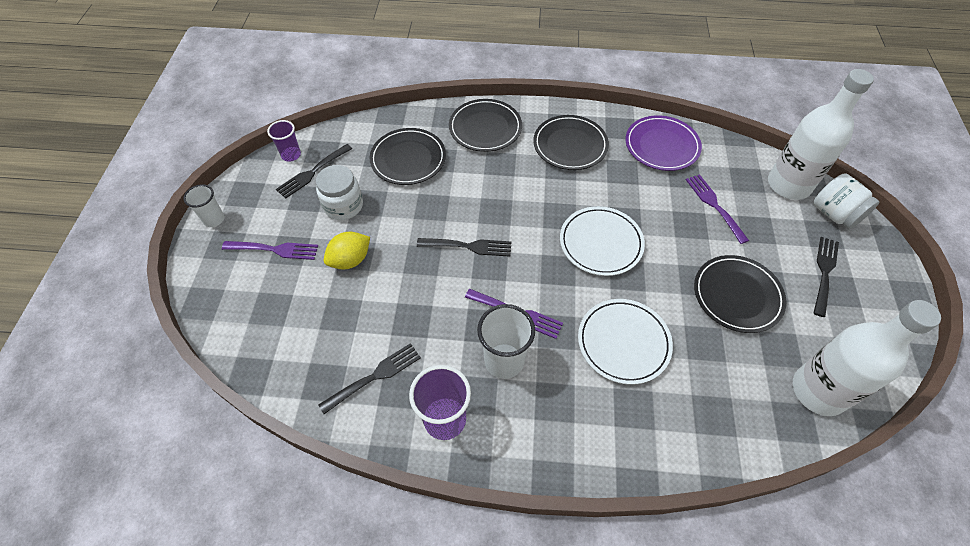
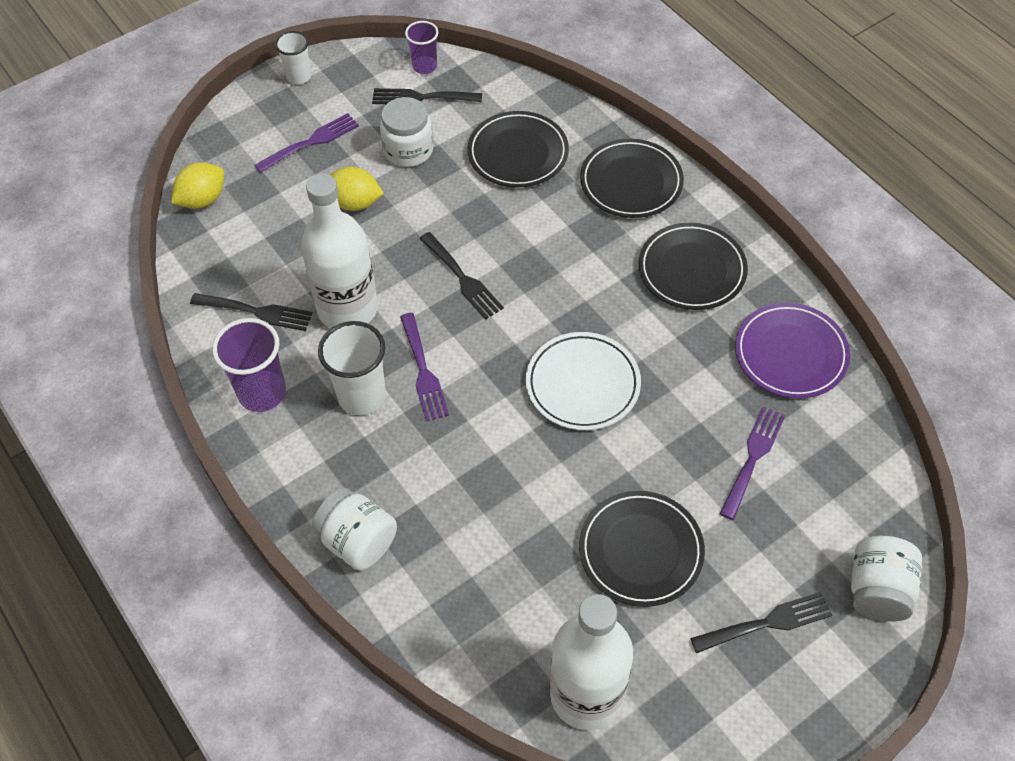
camera: 50 degrees right, 0 degrees up
purple fork [222,241,318,260] -> purple fork turned 90 degrees counterclockwise [254,113,359,173]
white plate [578,299,673,385] -> none
white bottle [768,69,874,200] -> white bottle moved to [301,173,378,328]
none -> yellow lemon [171,163,224,209]
none -> white jar [312,488,397,570]

